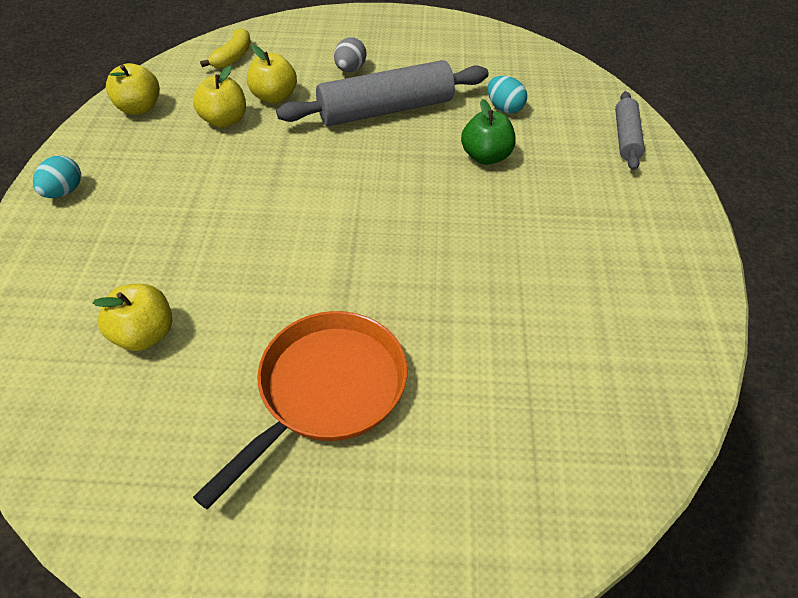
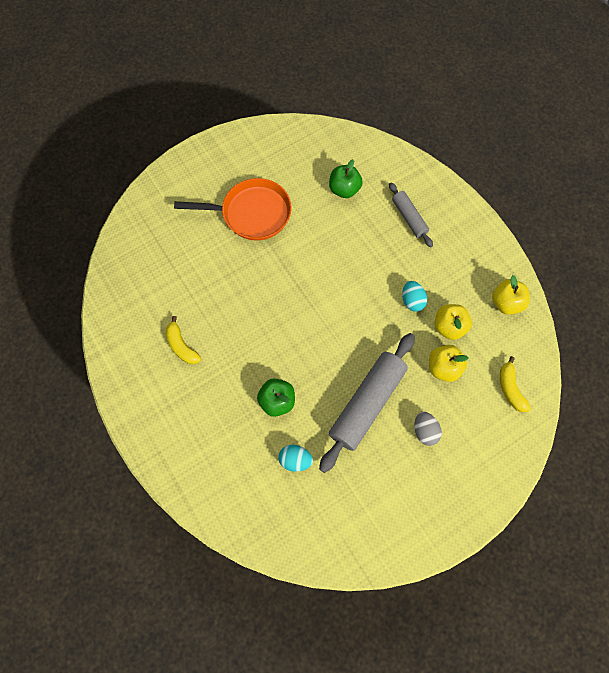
camera: 145 degrees right, 20 degrees up
turquoise egg [33,155,81,198] -> turquoise egg moved to [402,281,427,312]
yellow apple [92,284,172,351] -> green apple [329,159,363,198]
orange pan [193,311,407,509] -> orange pan turned 90 degrees counterclockwise [174,178,292,241]
grey rolling pin [615,91,645,170] -> grey rolling pin moved to [389,182,433,247]
none -> yellow banana [166,316,201,364]

